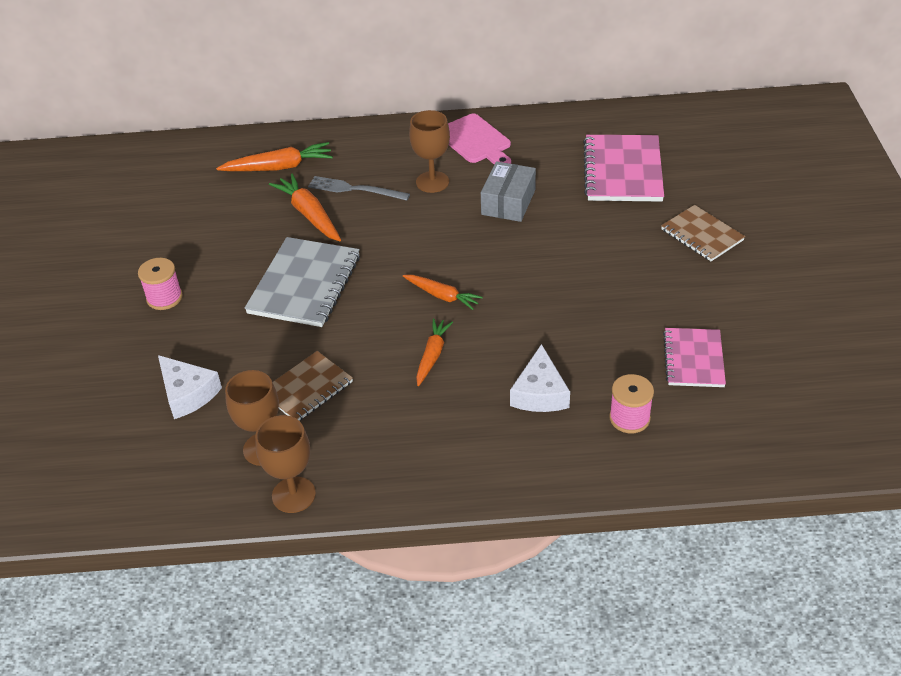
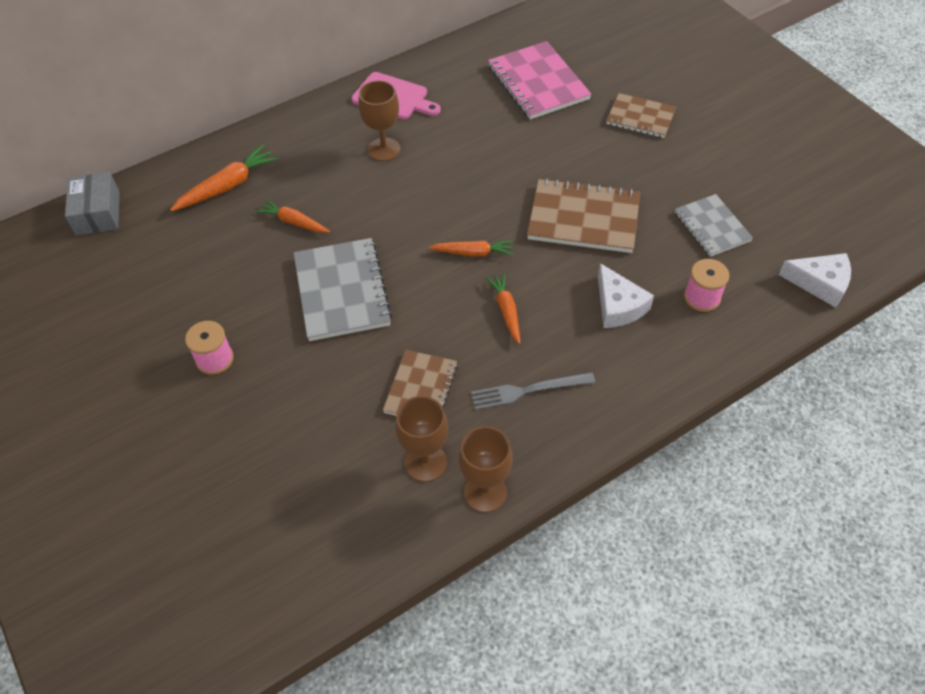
camera: 30 degrees left, 10 degrees up
white cheese [158,355,222,419] -> white cheese moved to [779,253,851,308]
orange carrot [269,173,341,241] -> orange carrot [256,199,330,233], size x0.67
grey fork [308,176,410,201] -> grey fork moved to [471,372,595,410]
grey box [481,161,536,222] -> grey box moved to [65,172,120,236]
pink notebook [663,328,726,387] -> grey notebook [675,194,753,257]
none -> brown notebook [527,178,640,253]

